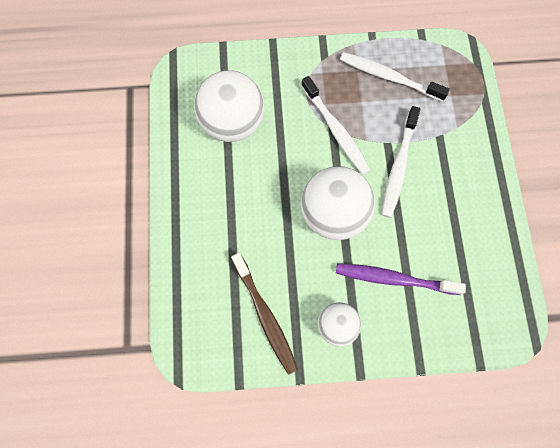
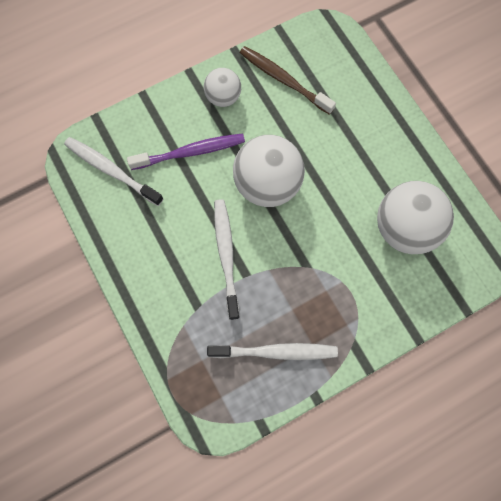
camera: 155 degrees right, 0 degrees up
white toothbrush [301,76,371,175] -> white toothbrush moved to [64,137,164,206]

